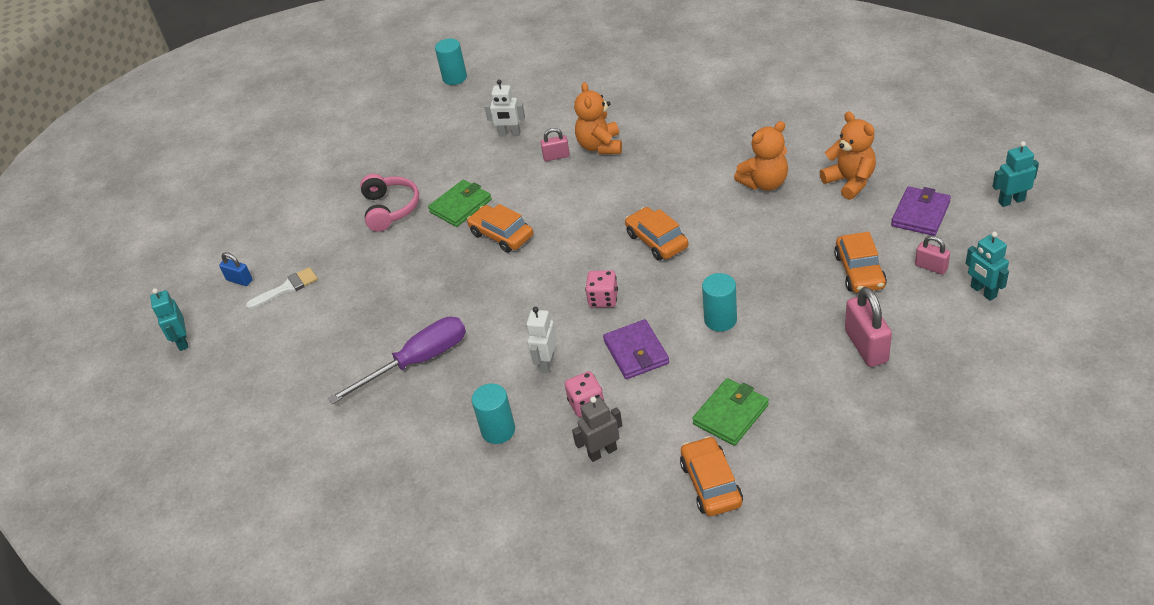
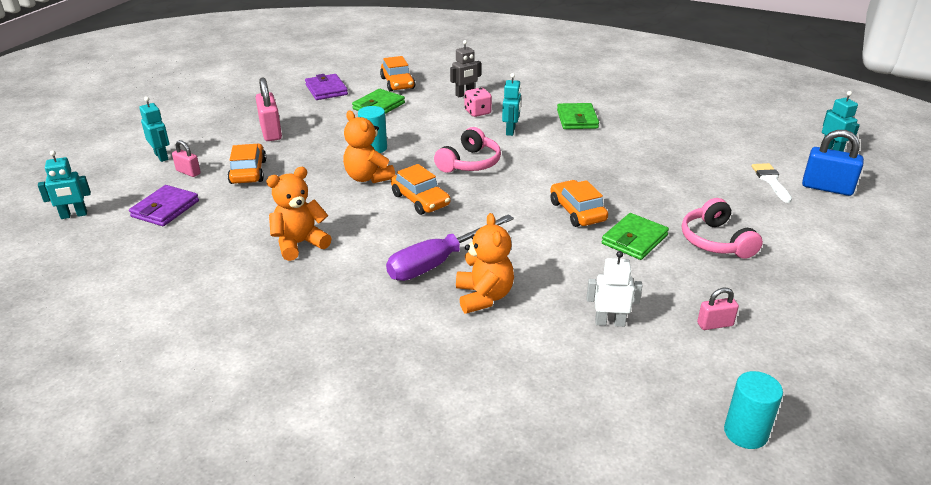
camera: 170 degrees right, 10 degrees down
blue padlock [219,252,253,286] -> blue padlock [802,130,864,196], size x1.75
white brush [246,267,318,309] -> white brush turned 120 degrees clockwise [751,163,792,203]
purple screwdriver [328,317,466,404] -> purple screwdriver moved to [386,214,514,281]
orange car [467,204,533,253] -> orange car turned 150 degrees counterclockwise [550,180,608,227]
turquoise cylinder [472,384,515,444] -> none
white robot [526,307,557,373] -> turquoise robot [502,73,521,136]
pink padlock [540,128,570,161] -> pink padlock moved to [697,288,739,330]
pink dice [585,270,618,308] -> pink headphones [434,127,501,173]
purple wallet [603,319,669,379] -> purple wallet moved to [305,74,348,100]
orange teddy bear [820,112,876,200] -> orange teddy bear moved to [343,110,395,183]
none -> green wallet [557,103,599,129]

